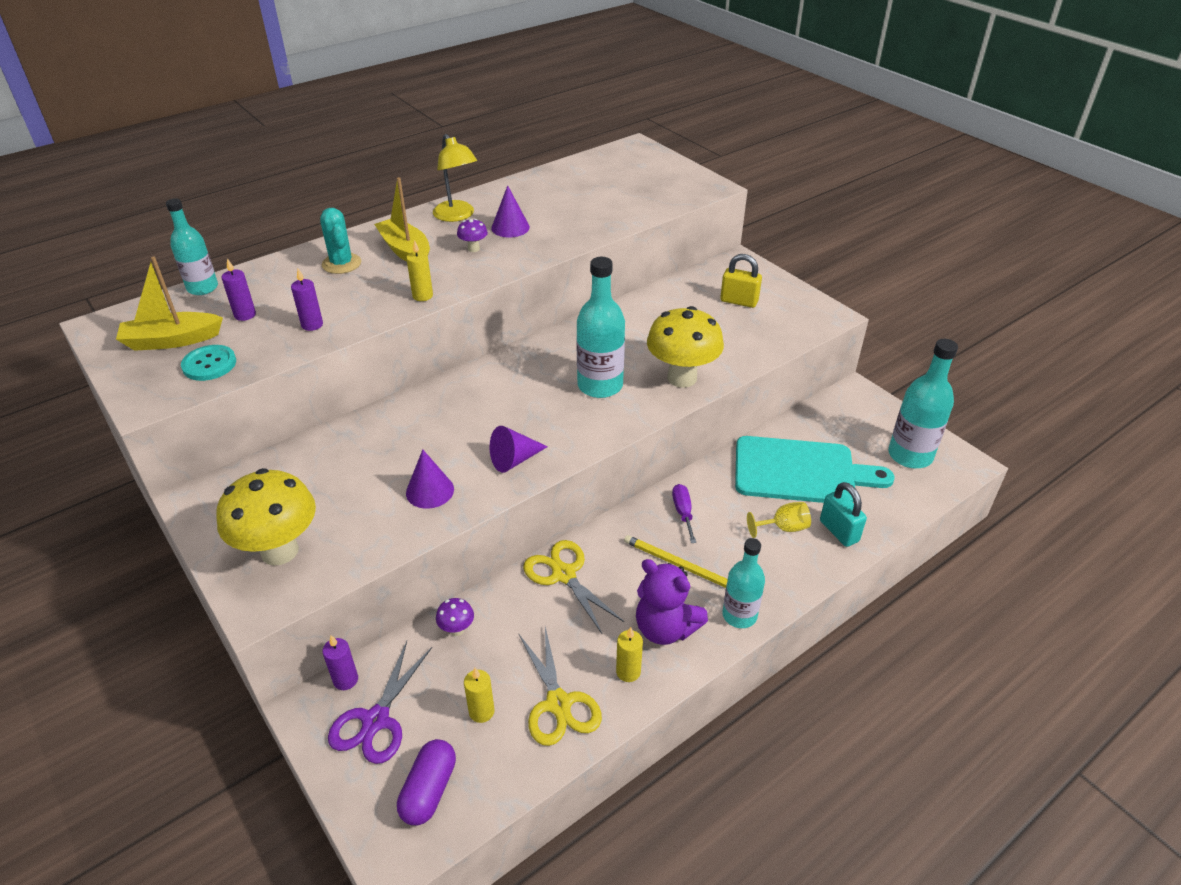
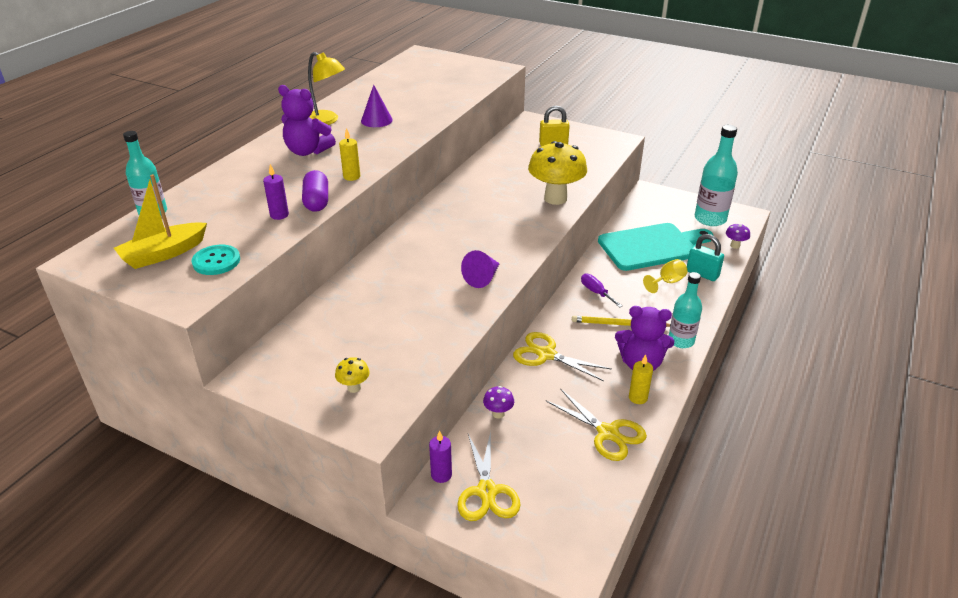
camera: 25 degrees left, 5 degrees down
yellow mushroom [216,468,316,566] -> yellow mushroom [335,357,370,393], size x0.43
purple candle [222,258,256,321] -> none
turquoise cactus [320,208,361,274] -> none
purple scissors [328,641,432,764] -> yellow scissors [457,431,520,521]
yellow boat [374,177,430,262] -> purple teddy bear [278,85,336,156]
purple capsule [397,739,456,825] -> purple capsule moved to [302,170,328,212]
purple cone [406,450,454,509] -> none
purple mushroom [457,219,488,252] -> purple mushroom moved to [726,223,750,249]
yellow candle [464,668,495,723] -> none
turquoise bottle [576,257,625,398] -> none

